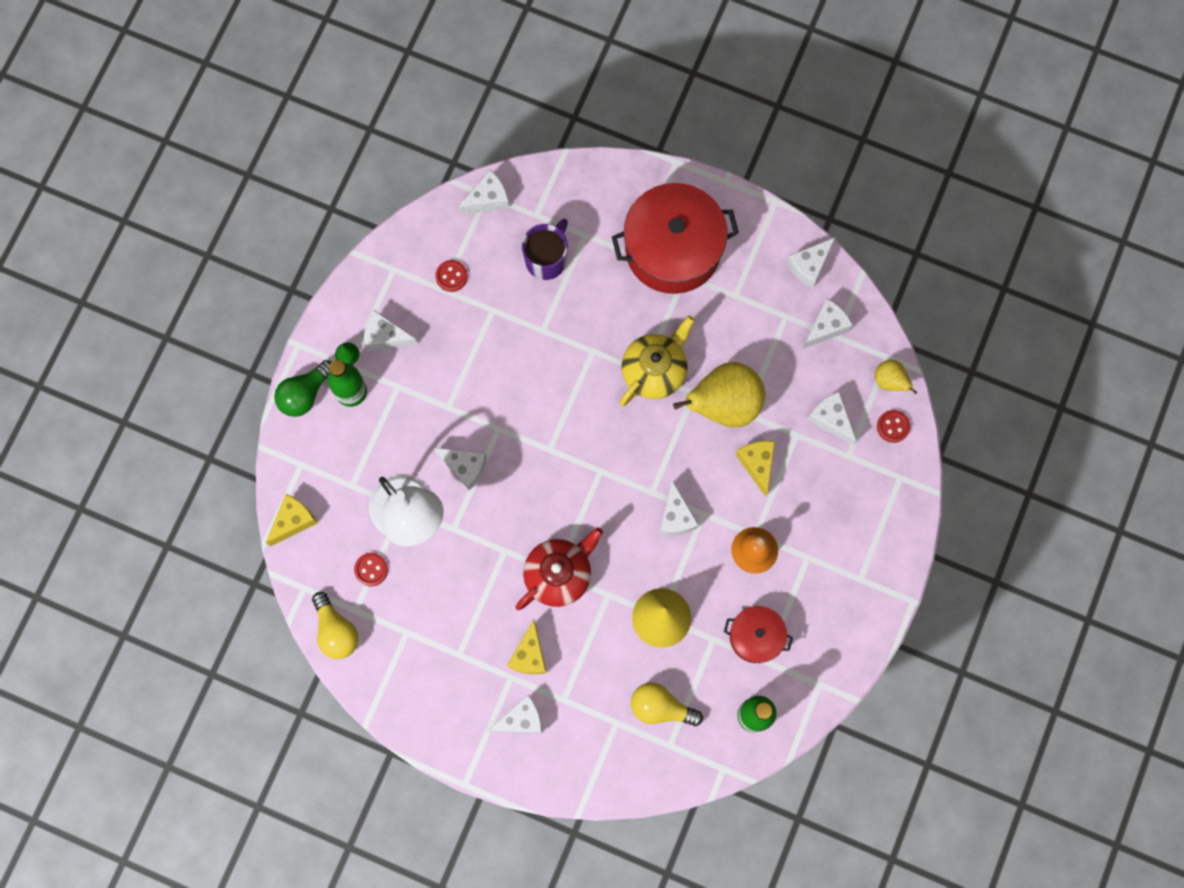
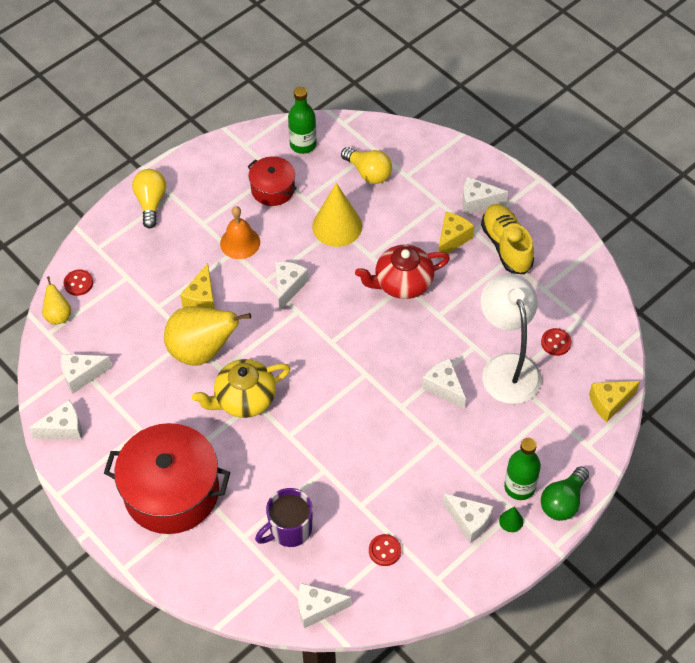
camera: 155 degrees left, 20 degrees down
green light bulb [274,360,331,417] -> green light bulb turned 150 degrees clockwise [541,466,589,521]
yellow light bulb [312,592,359,659] -> yellow light bulb moved to [132,169,166,228]
white cheese [807,392,856,445] -> none
none -> yellow shoe [481,204,534,274]

